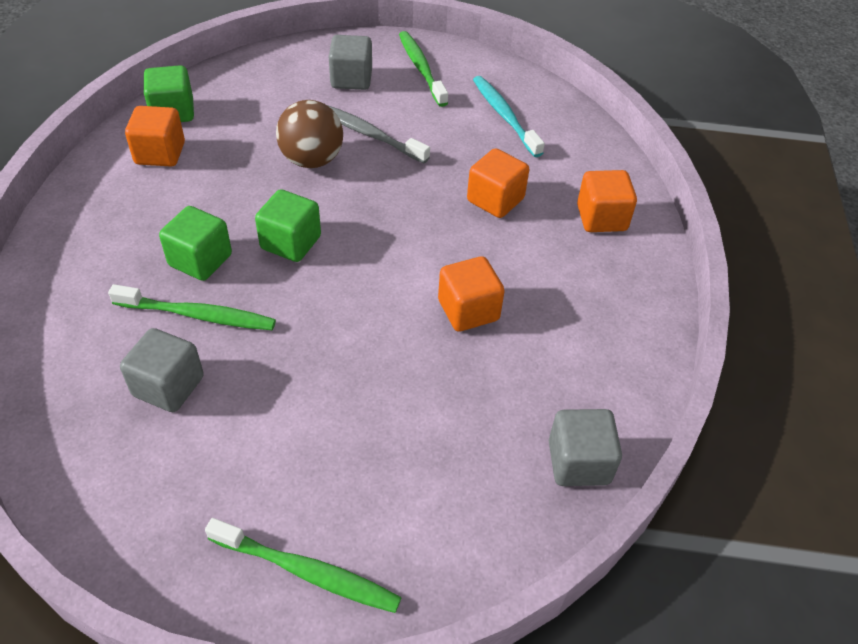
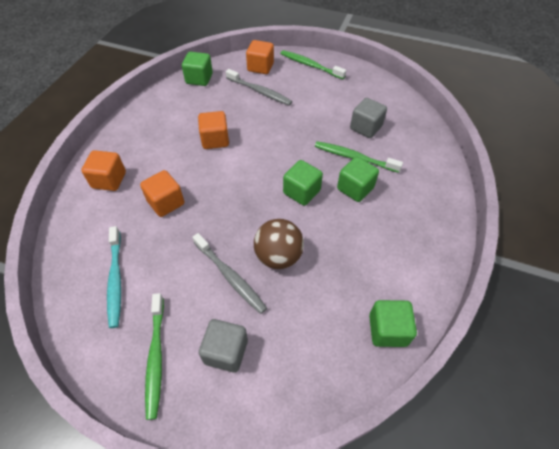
camera: 165 degrees left, 5 degrees up
orange cube [125,106,185,166] -> orange cube moved to [246,40,274,74]
grey cube [549,409,622,486] -> green cube [182,52,213,86]
none -> grey toothbrush [226,69,292,106]

